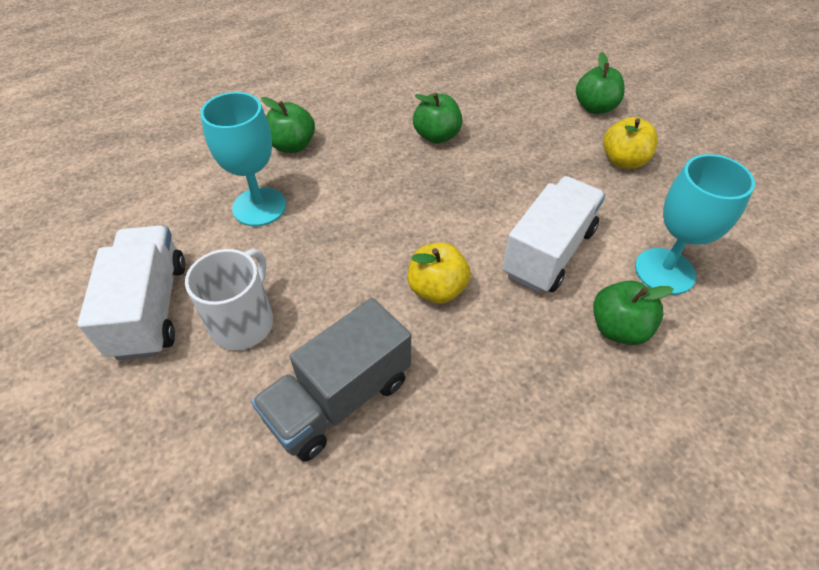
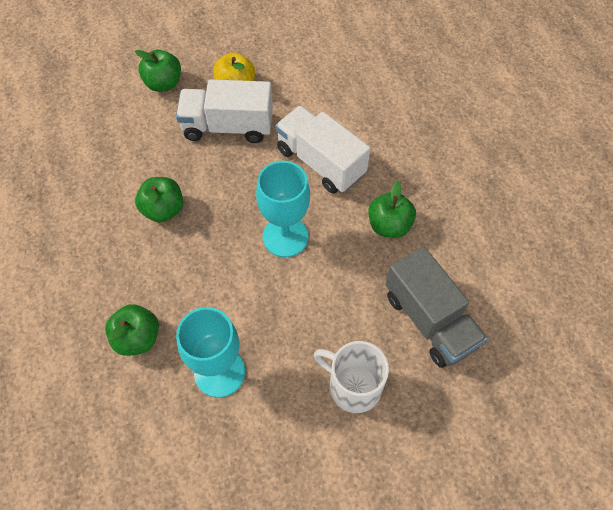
camera: 80 degrees left, 10 degrees up
white truck [78,226,185,360] -> white truck moved to [176,79,273,143]
yellow apple [408,243,471,304] -> none
green apple [593,281,674,345] -> green apple moved to [368,181,416,238]
turquoise goblet [635,154,755,295] -> turquoise goblet moved to [256,161,310,257]

